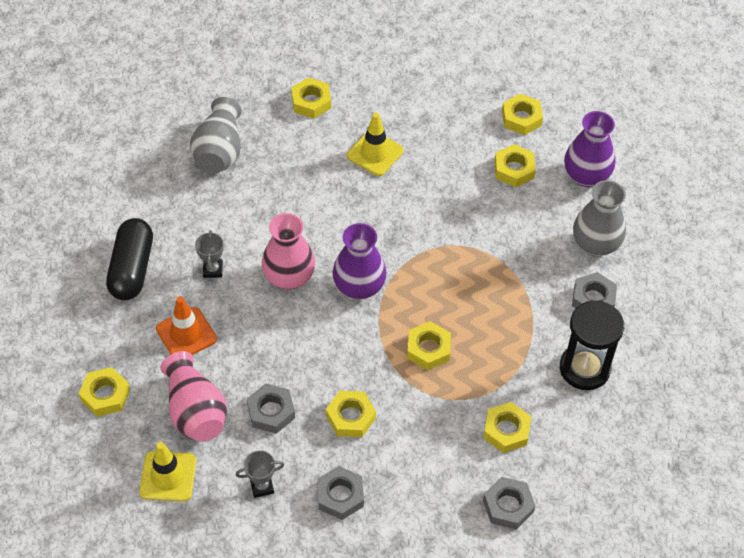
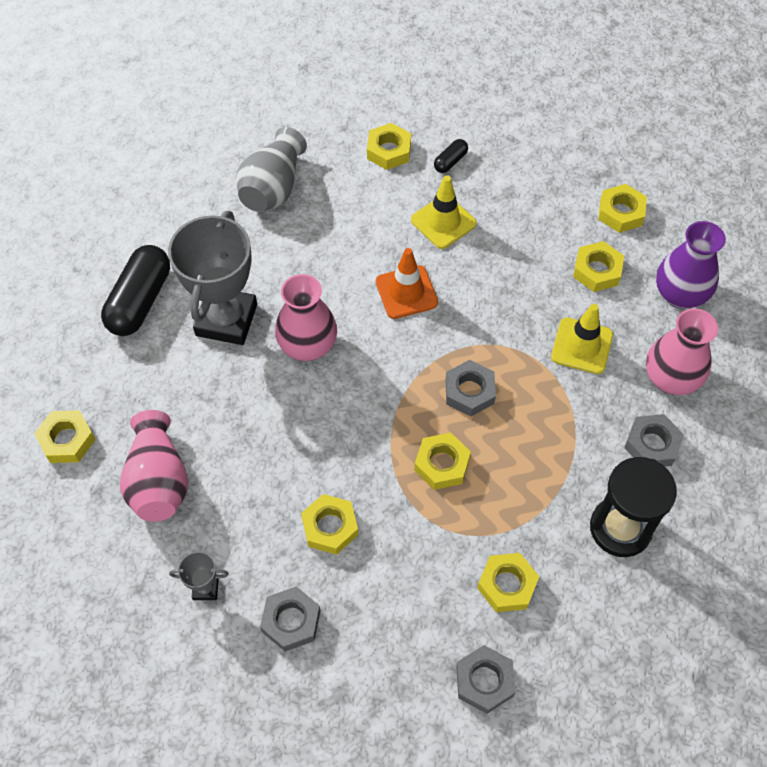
camera: 15 degrees right, 5 degrees up
yellow traffic cone [139,442,196,502] -> yellow traffic cone moved to [551,304,613,374]
orange traffic cone [156,296,217,355] -> orange traffic cone moved to [376,248,438,319]
grey trophy [195,230,224,278] -> grey trophy [168,211,257,345], size x2.36
grey nut [247,383,295,434] -> grey nut moved to [445,360,496,416]
purple vase [333,223,387,299] -> none
grey vase [573,180,626,256] -> pink vase [646,308,718,395]
none -> black capsule [434,139,468,173]

